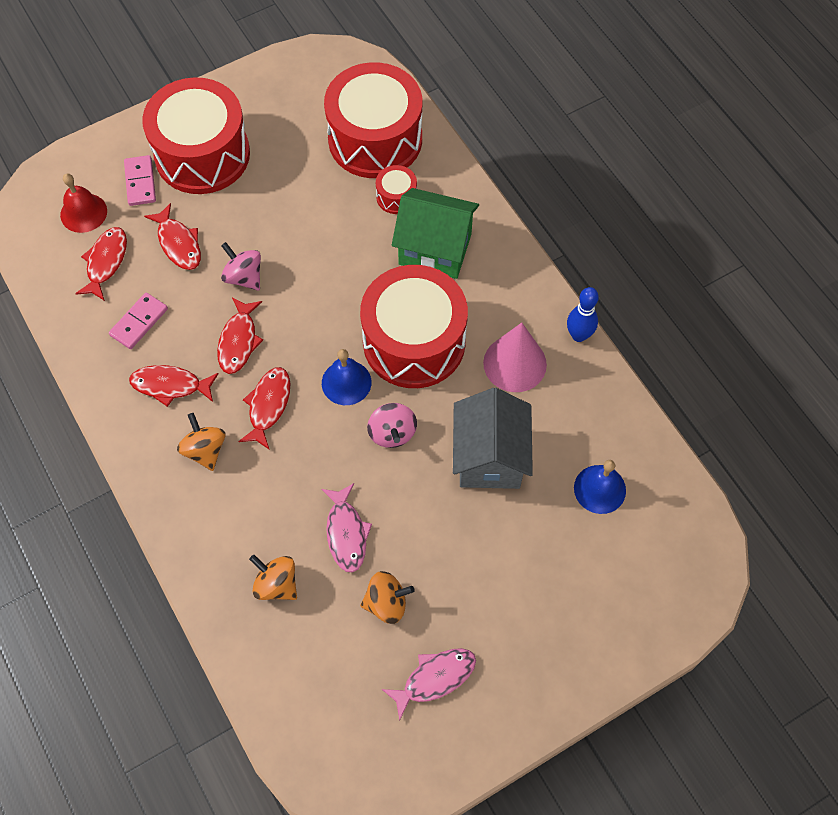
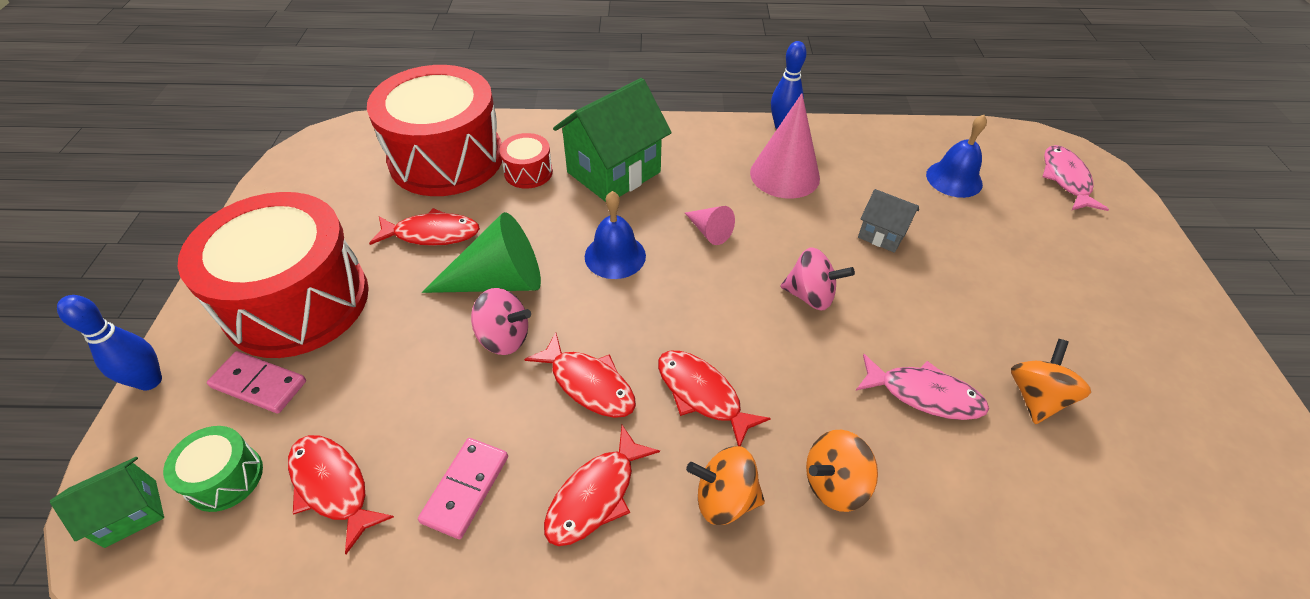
camera: 60 degrees left, 15 degrees down
red bell [60,174,107,233] -> green drum [163,426,263,512]
pink domino [109,292,168,349] -> pink domino turned 45 degrees clockwise [418,438,508,539]
red fish [144,203,201,270] -> red fish moved to [369,208,480,246]
pink spinning top [221,242,261,291] -> pink spinning top turned 150 degrees counterclockwise [471,288,531,355]
orange spinning top [249,555,297,600] -> orange spinning top moved to [806,430,878,512]
blue bell [322,349,371,405] -> blue bell moved to [585,191,646,279]
red drum [360,265,468,388] -> pink cone [685,206,735,245]
pink fish [382,648,476,721] -> pink fish moved to [1042,145,1109,211]
grey house [453,388,533,489] -> grey house [858,189,919,253], size x0.51
none -> green house [50,457,164,548]
none -> blue bowling pin [57,295,162,390]
none -> green cone [422,212,541,293]

